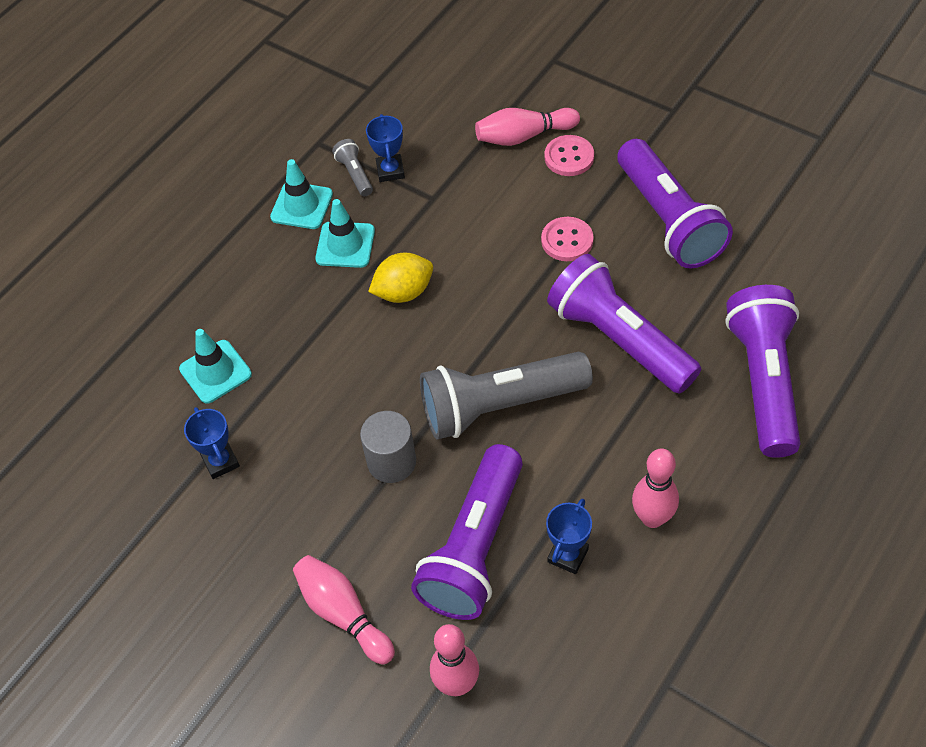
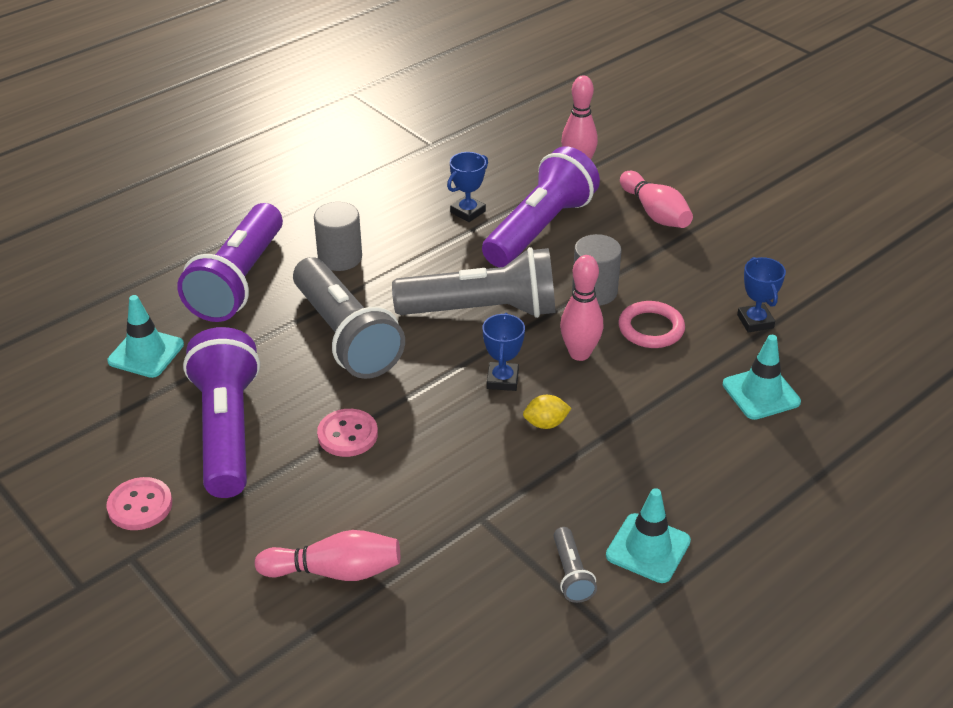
camera: 170 degrees left, 15 degrees down
turquoise traffic cone [315,199,375,268] -> turquoise traffic cone moved to [107,295,184,378]
blue trophy [366,114,405,182] -> blue trophy moved to [482,313,525,391]
yellow lemon [368,253,433,303] -> yellow lemon [523,395,571,429], size x0.63
pink button [545,135,594,176] -> pink button moved to [107,477,172,530]
purple flashlight [547,254,701,394] -> grey flashlight [293,257,405,379]
pink bowling pin [632,449,679,528] -> pink bowling pin moved to [560,255,603,361]
none -> grey cylinder [314,202,362,271]
none -> pink ring [618,301,685,348]

